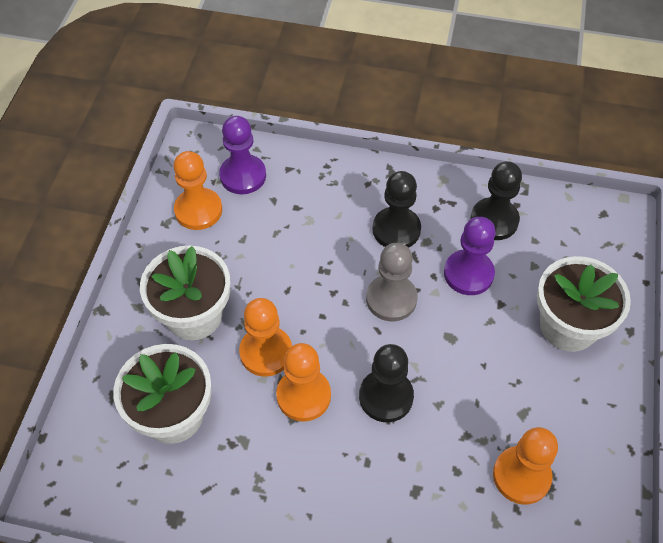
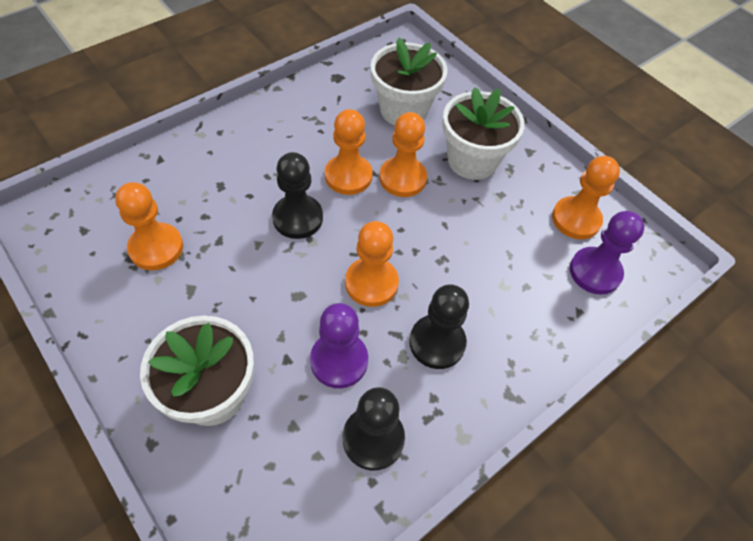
camera: 125 degrees right, 0 degrees up
grey pawn [366,243,417,322] -> orange pawn [345,221,399,307]

